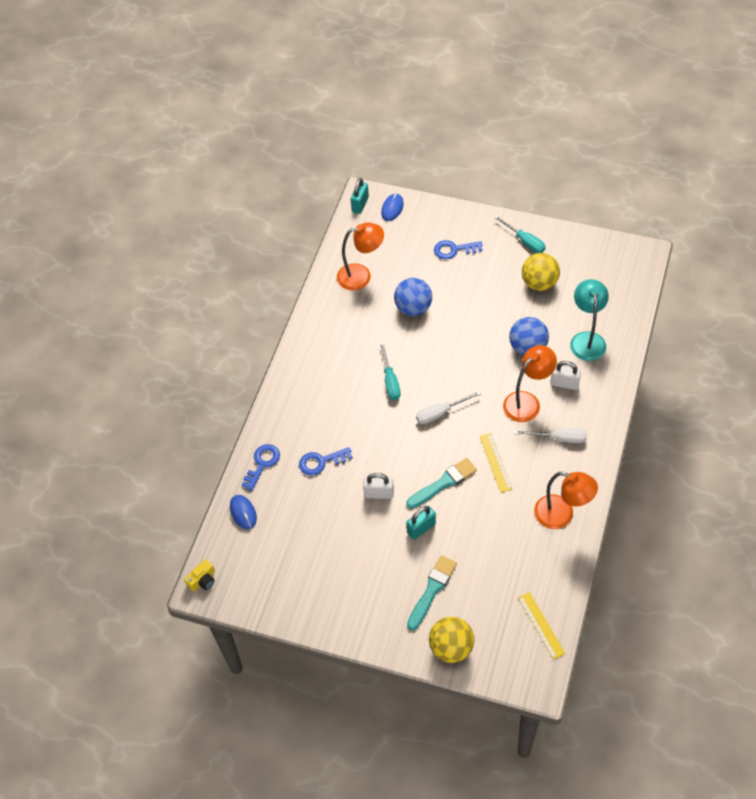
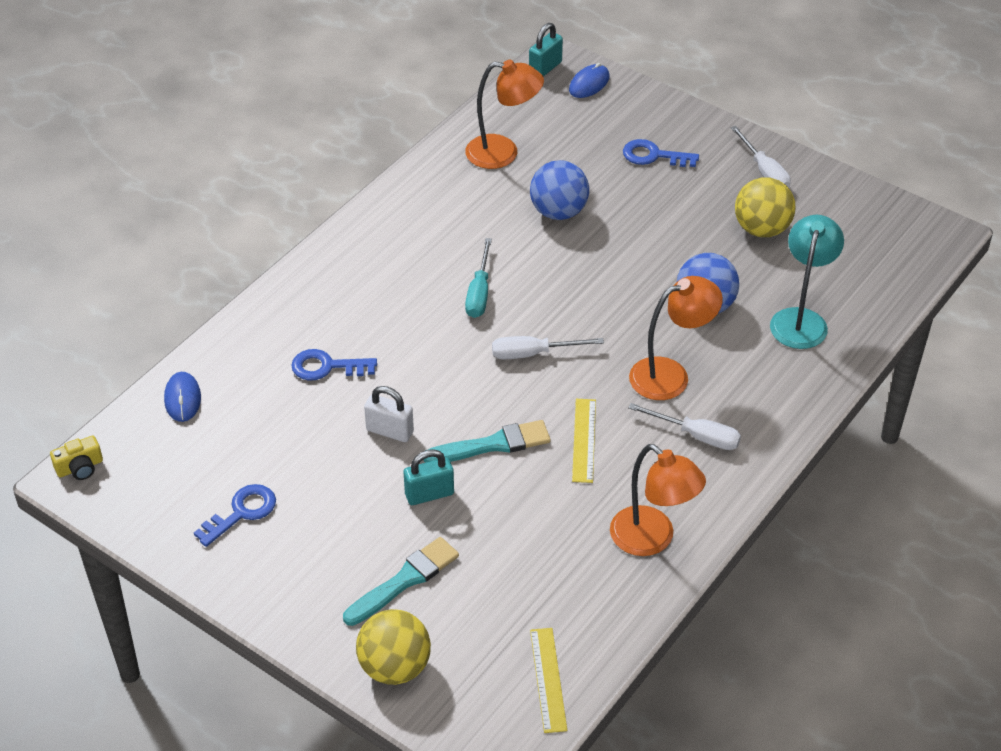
camera: 15 degrees right, 10 degrees down
blue key [242,444,280,491] -> blue key moved to [194,484,276,547]
turquoise screwdriver [494,215,546,253] -> white screwdriver [731,126,791,188]
white padlock [550,361,581,390] -> none

